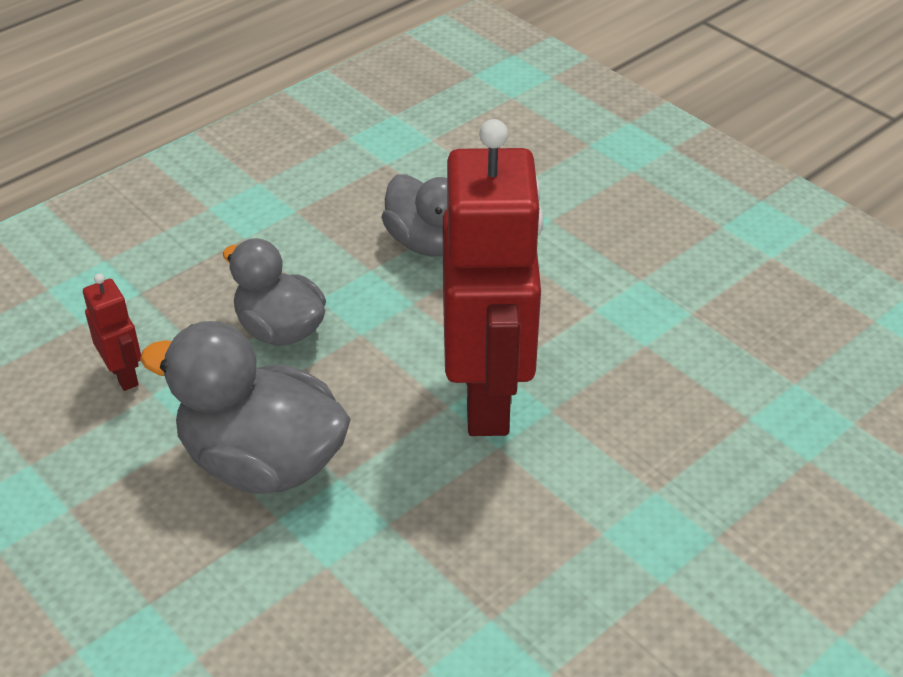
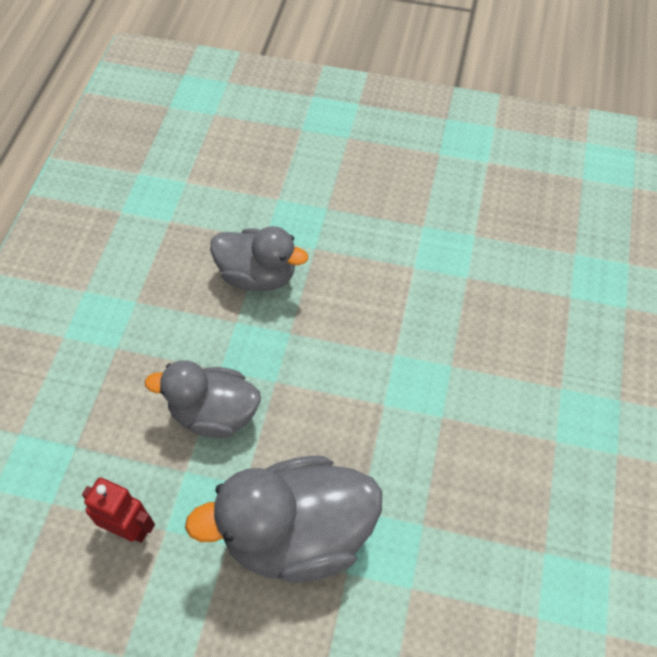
camera: 35 degrees left, 15 degrees up
red robot [443,119,544,436] -> none

